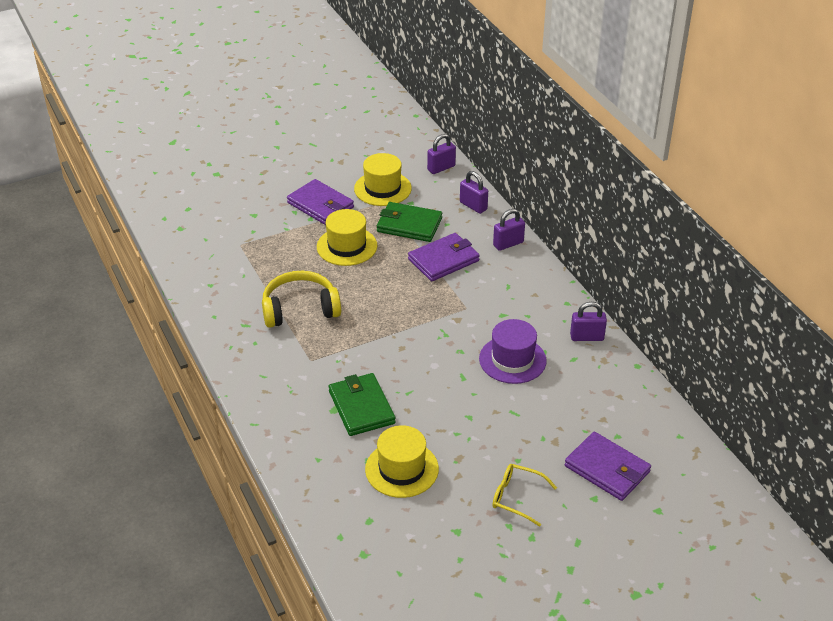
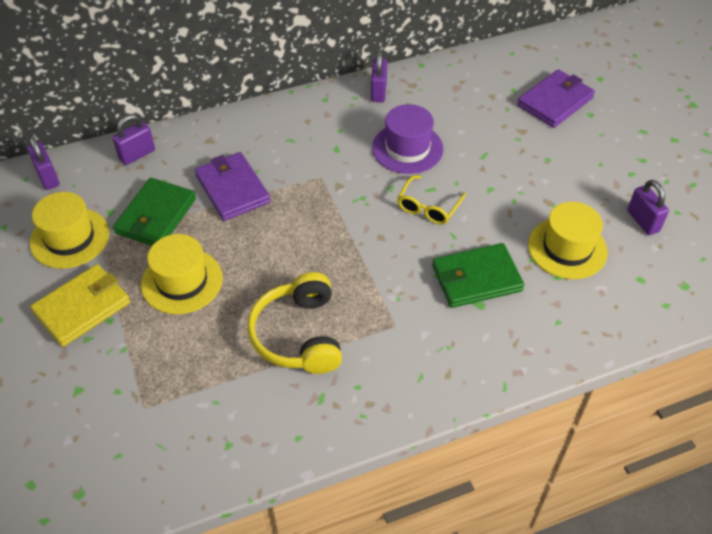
camera: 85 degrees left, 10 degrees up
purple wallet [287,179,354,225] -> yellow wallet [30,264,130,347]
yellow glasses [492,464,557,527] -> yellow glasses moved to [397,175,466,224]
purple padlock [493,209,525,251] -> purple padlock moved to [627,180,669,235]

